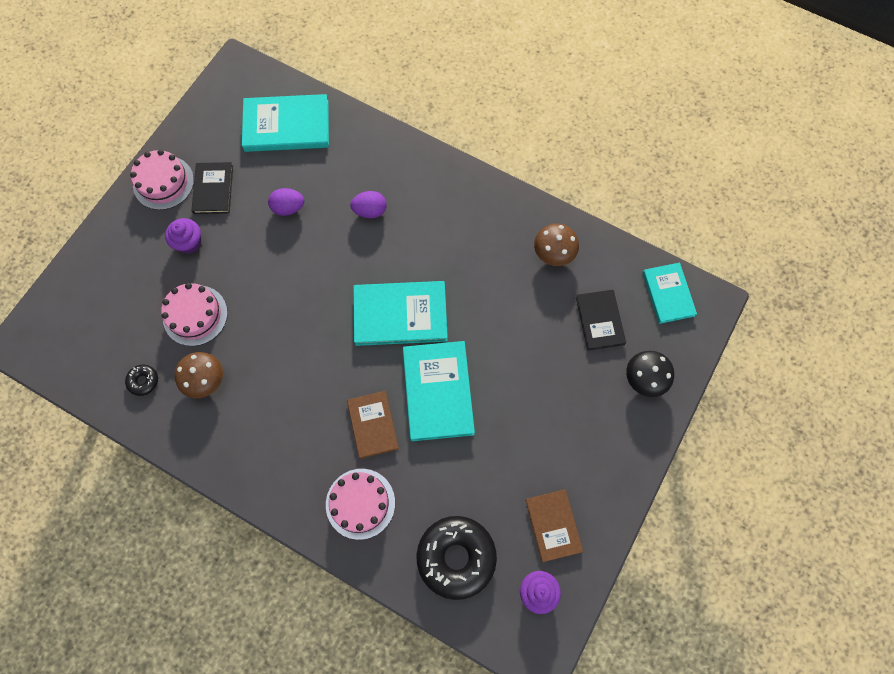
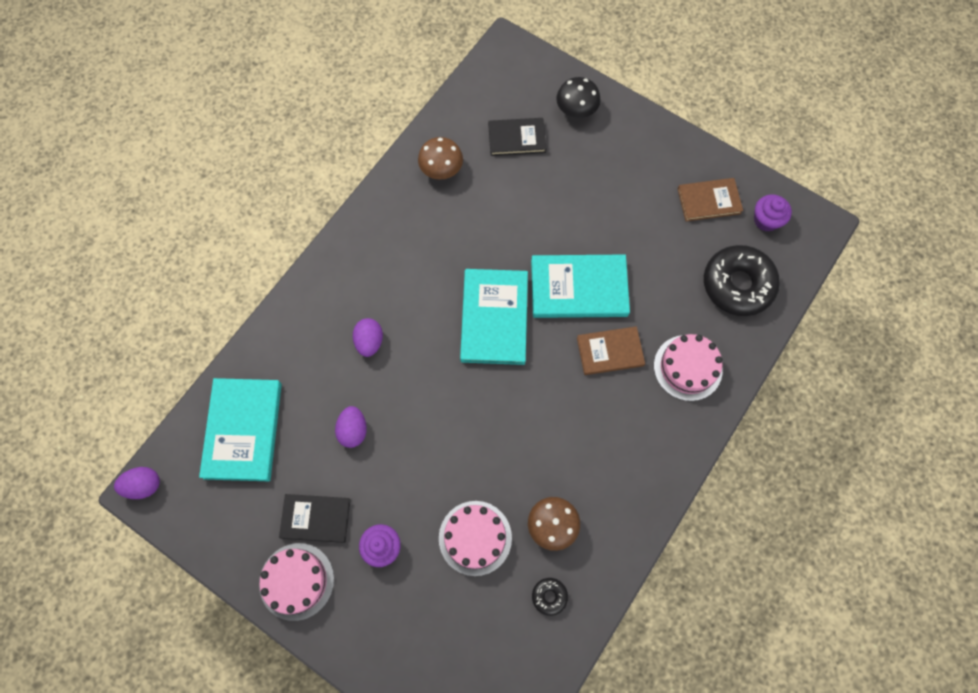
camera: 85 degrees left, 0 degrees up
turquoise book [643,263,697,324] -> none
none -> purple egg [114,467,160,499]

